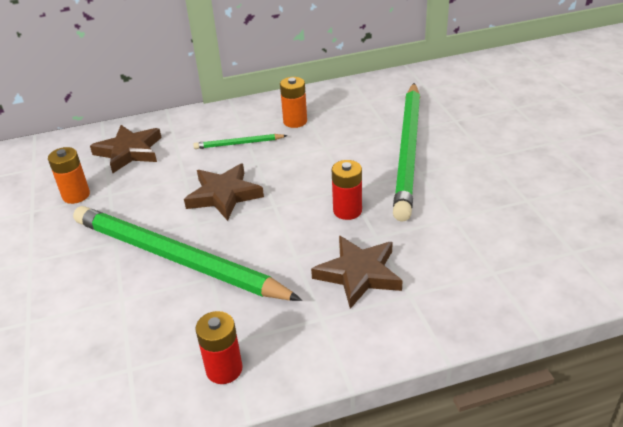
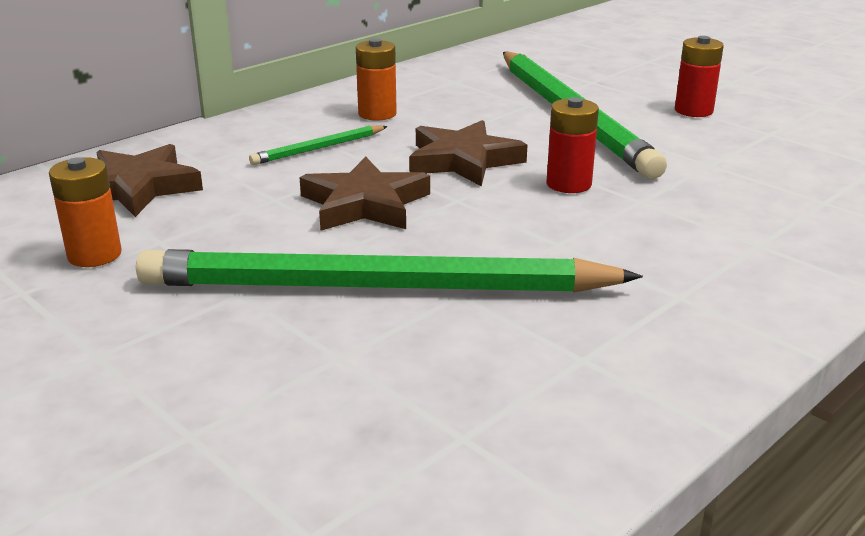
camera: 30 degrees left, 10 degrees down
red battery [195,311,242,384] -> red battery moved to [675,36,724,117]
brown star [311,236,403,309] -> brown star moved to [409,120,527,187]

